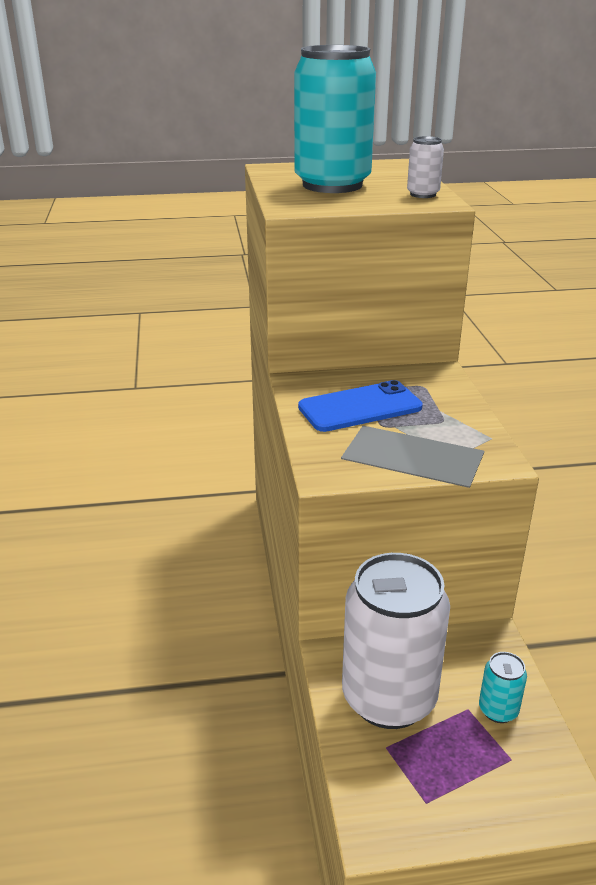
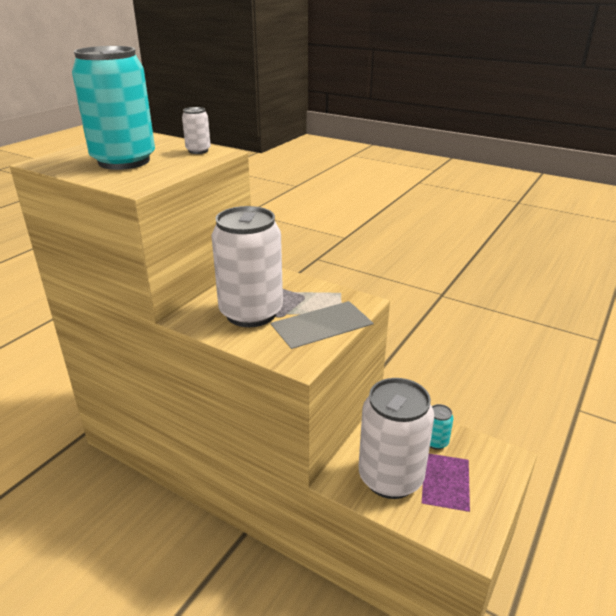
camera: 50 degrees left, 0 degrees up
blue phone [298,380,423,432] -> white can [212,206,283,327]

